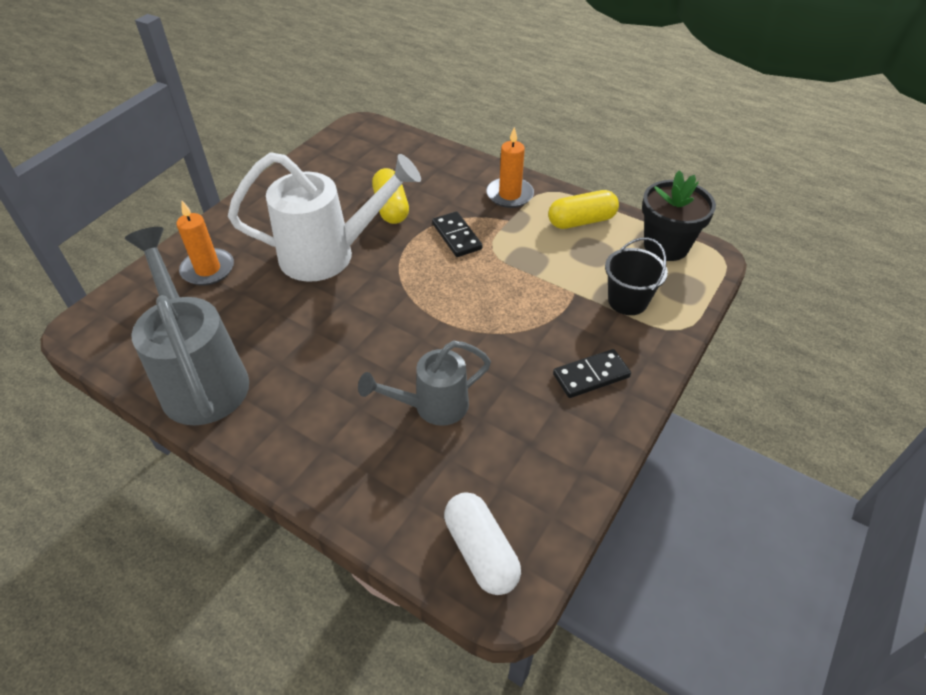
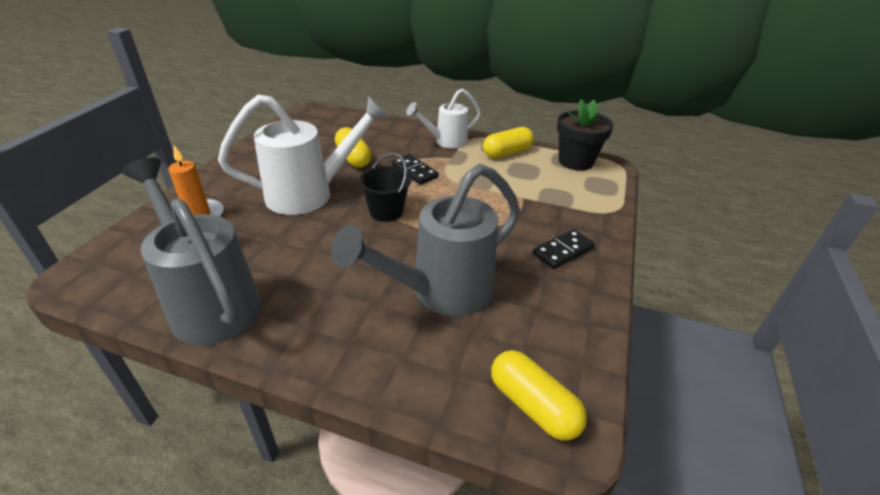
camera: 15 degrees left, 10 degrees down
grey watering can [358,341,491,426] -> grey watering can [331,164,520,316], size x1.66
white capsule [444,492,521,595] -> yellow capsule [491,350,587,441]
orange candle [486,127,534,208] -> white watering can [406,89,481,149]
black bucket [605,238,668,315] -> black bucket moved to [358,153,411,222]

